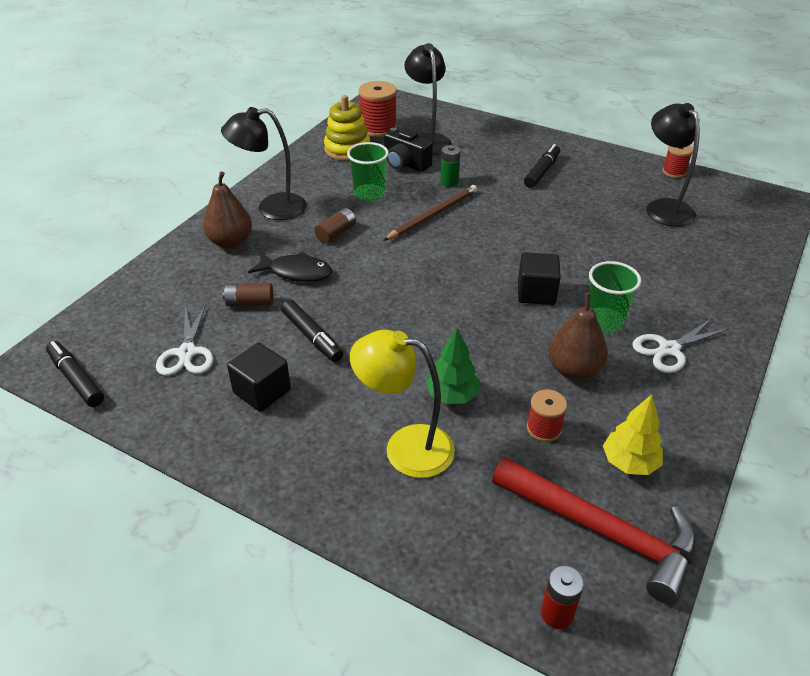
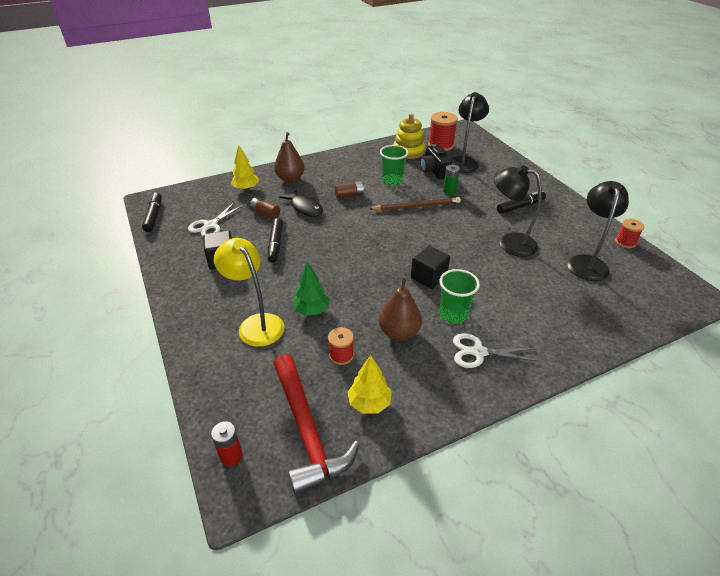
camera: 35 degrees right, 0 degrees up
black lamp [221,107,307,220] -> black lamp moved to [494,165,542,257]
none -> yellow tree [231,145,259,191]

